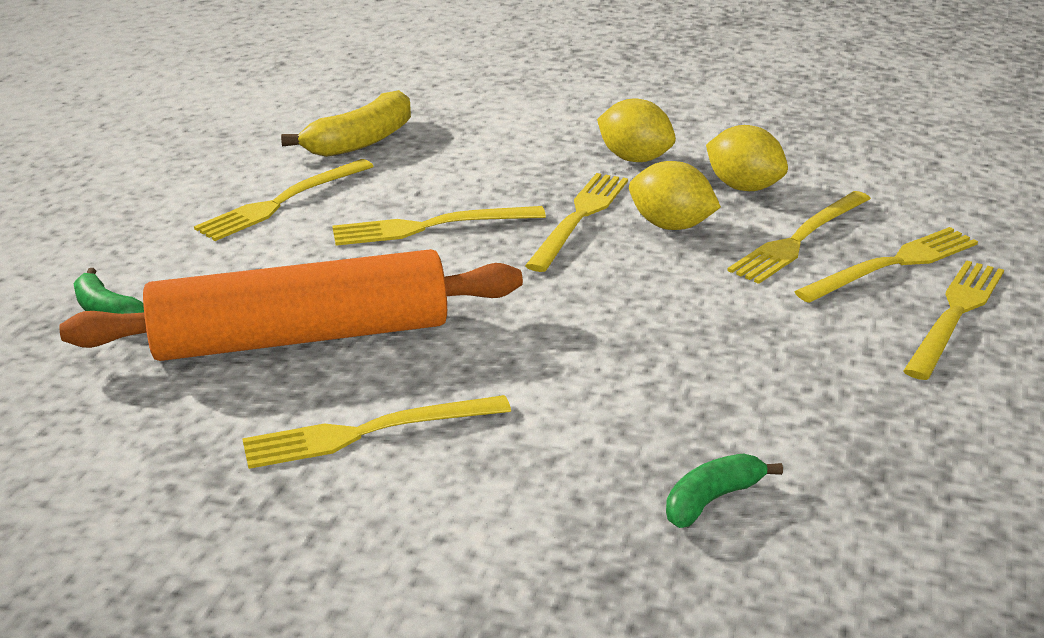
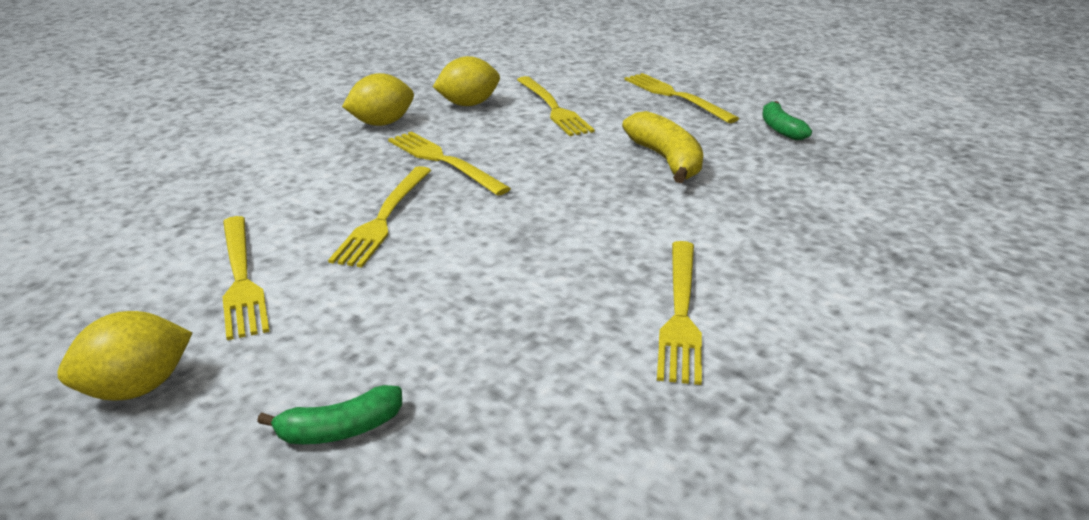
camera: 65 degrees left, 0 degrees up
orange rolling pin [59,249,523,361] -> none
yellow banana [281,90,411,157] -> yellow banana moved to [622,111,703,183]
yellow lemon [629,161,721,230] -> yellow lemon moved to [58,311,192,401]
green banana [666,454,783,528] -> green banana moved to [762,101,812,140]
yellow fork [794,227,978,303] -> none

